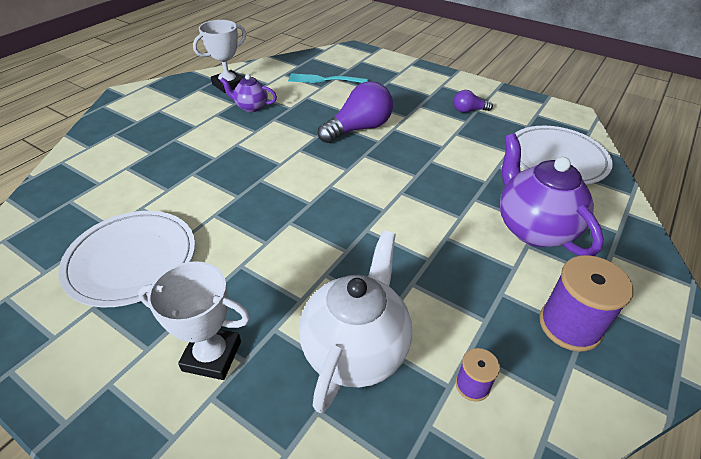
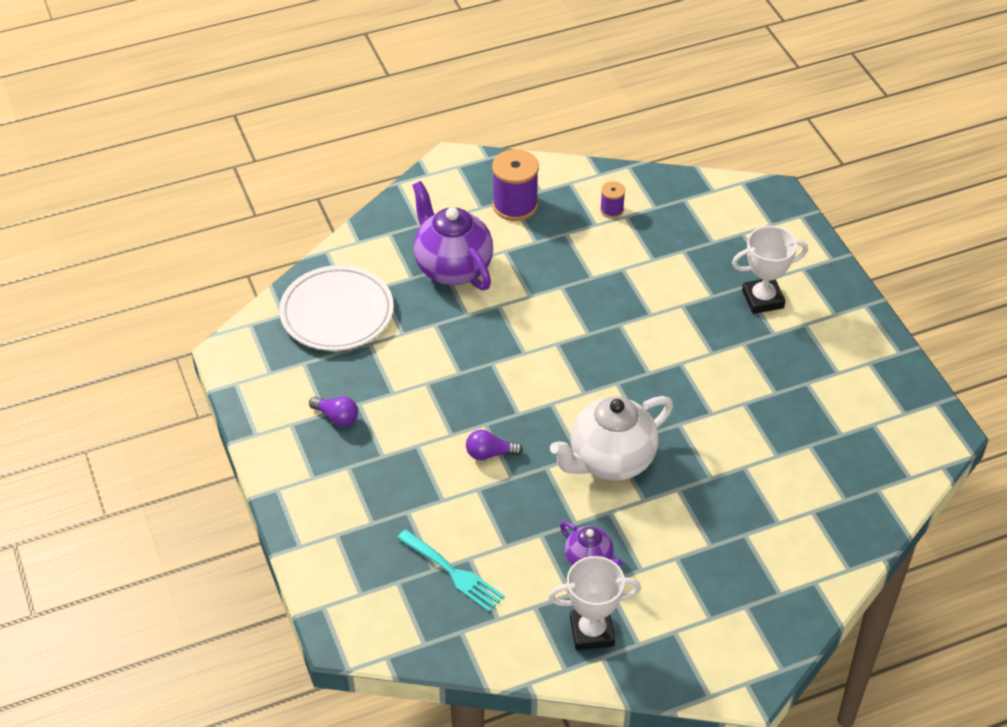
camera: 145 degrees left, 5 degrees up
white plate [58,211,195,307] -> none
white trophy [138,261,250,380] -> white trophy turned 60 degrees counterclockwise [732,226,808,314]
white teapot [299,230,412,413] -> white teapot moved to [550,396,673,481]
purple light bulb [318,81,393,143] -> purple light bulb [466,430,523,460], size x0.51
purple teapot [500,133,604,256] -> purple teapot turned 135 degrees clockwise [412,181,493,290]

